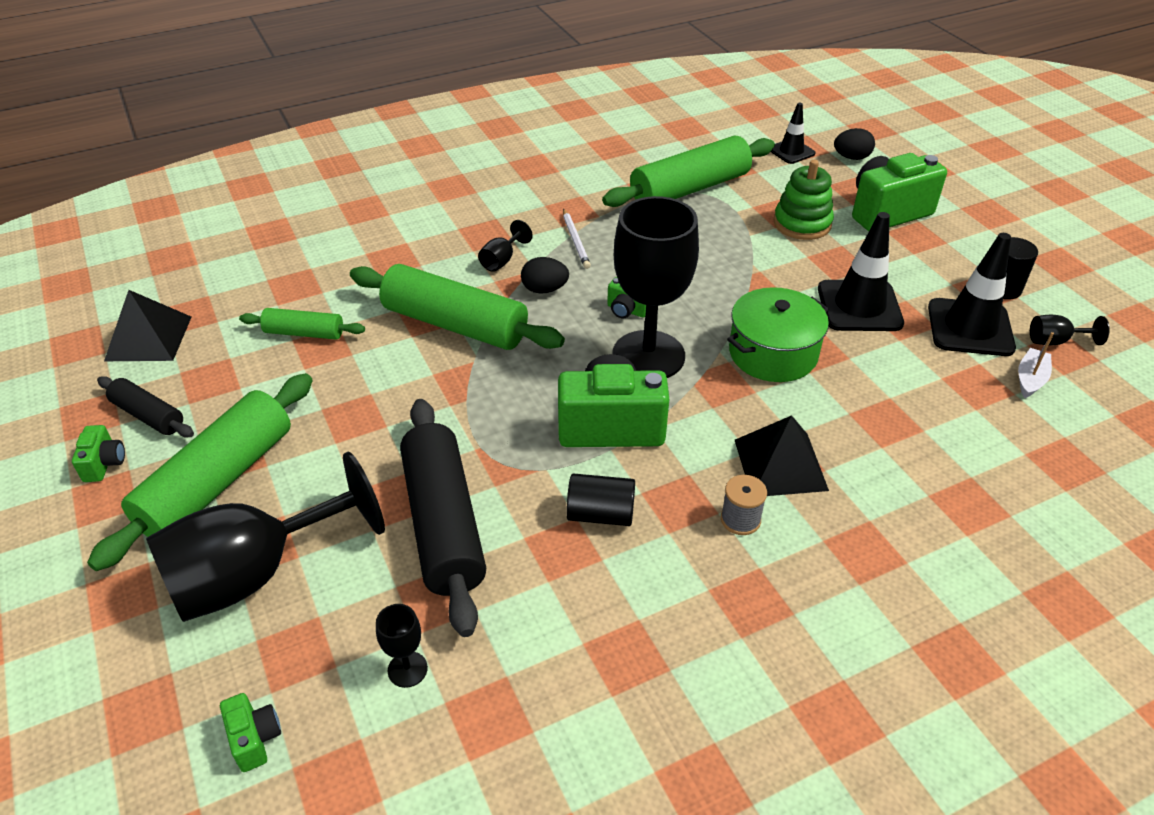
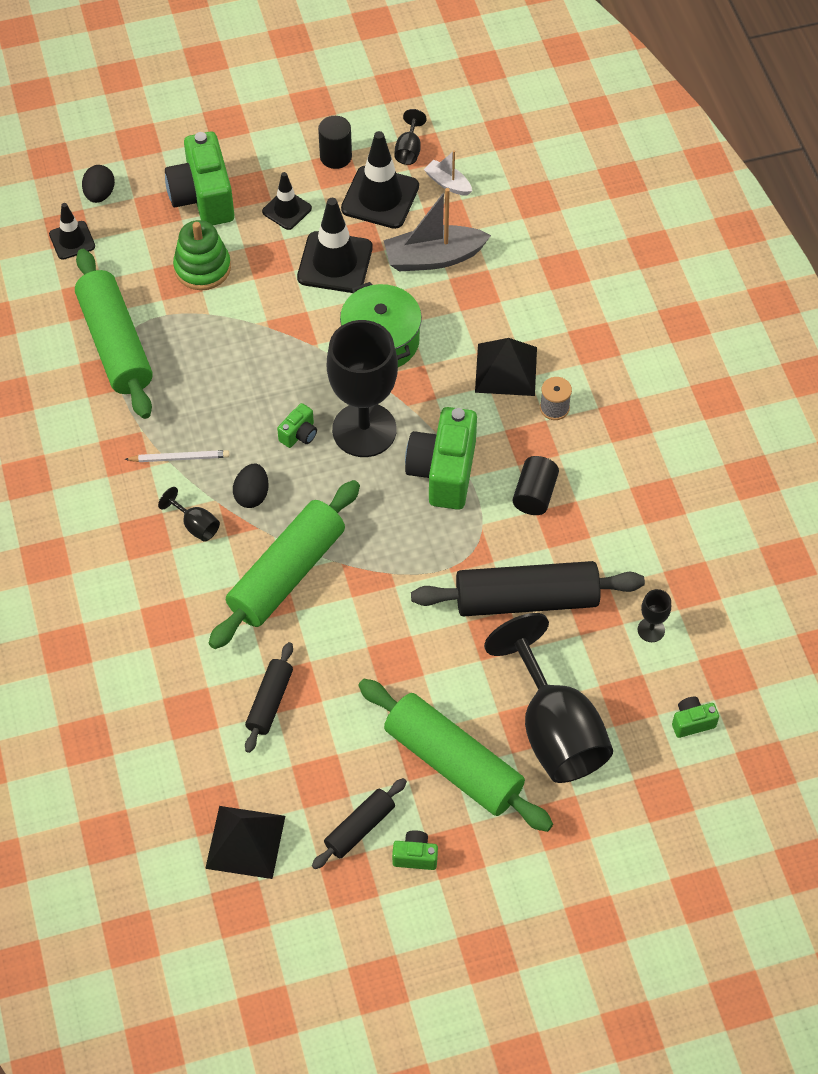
camera: 80 degrees left, 15 degrees up
green rolling pin [239,308,365,340] -> black rolling pin [245,642,293,753]
none -> black traffic cone [262,172,312,230]
none -> grey boat [383,188,491,272]

